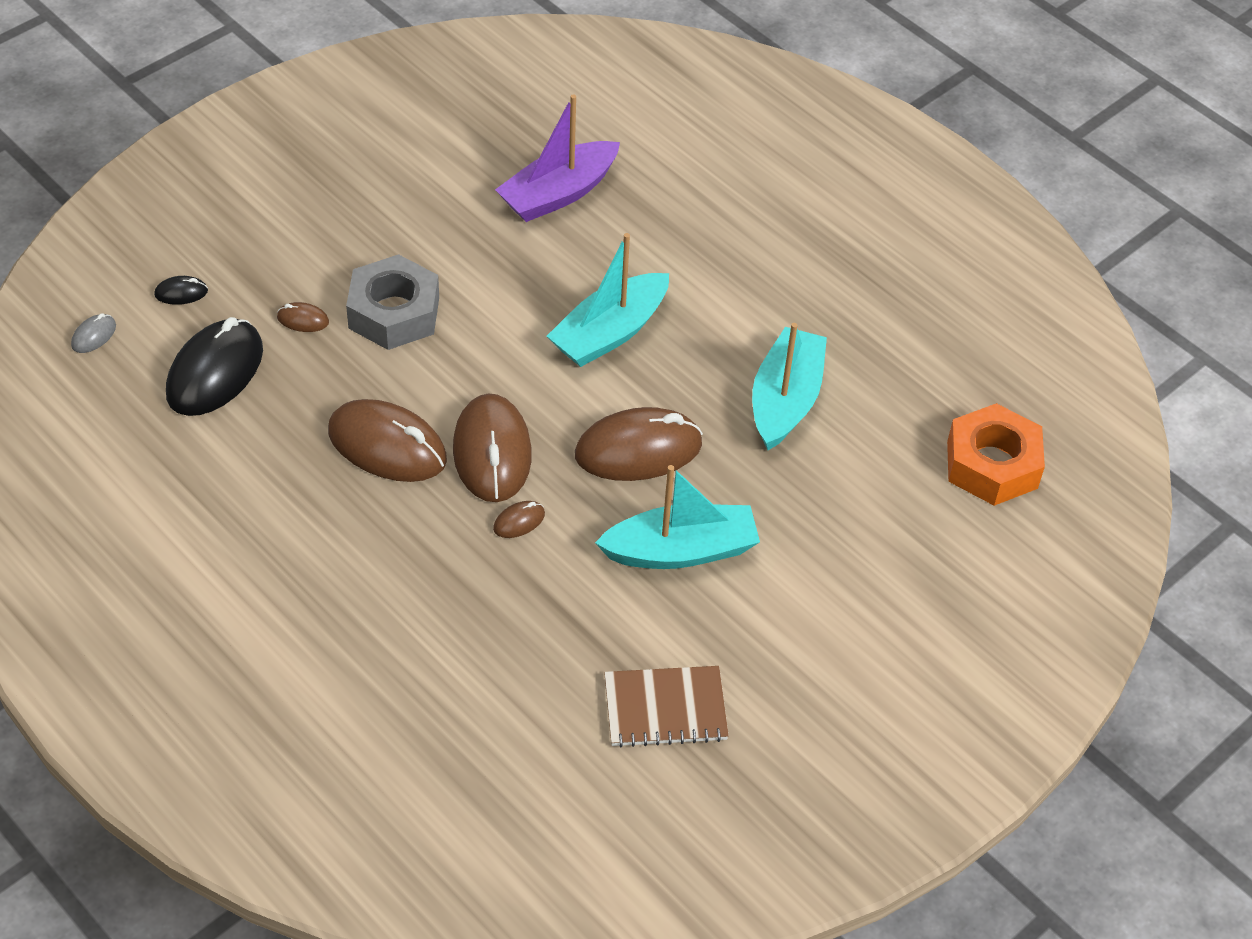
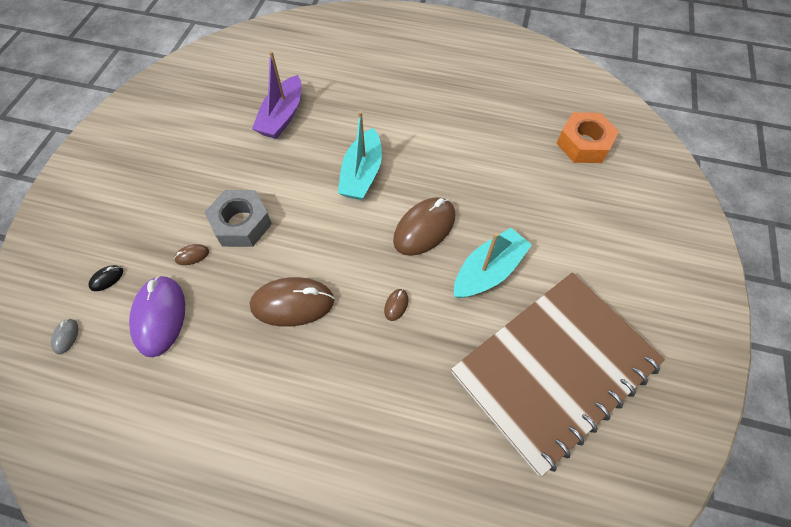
camera: 30 degrees left, 10 degrees up
black mouse [166,317,263,416] -> purple mouse [129,275,185,357]
brown mouse [453,393,532,502] -> none
brown notebook [604,666,729,748] -> brown notebook [451,272,665,477], size x2.36
turquoise boat [752,323,827,450] -> none

